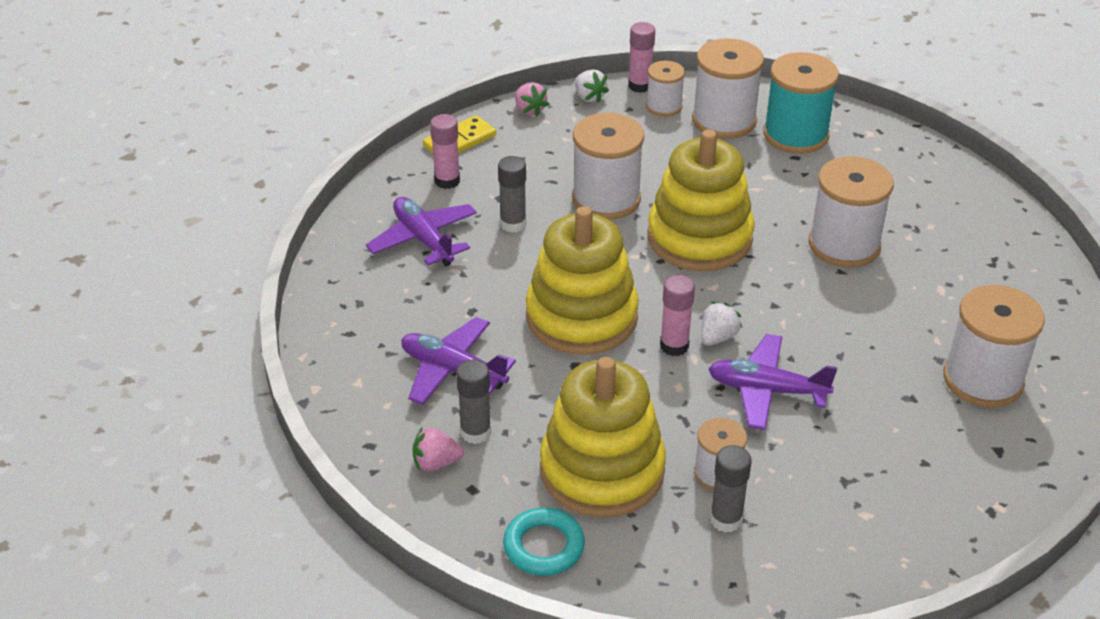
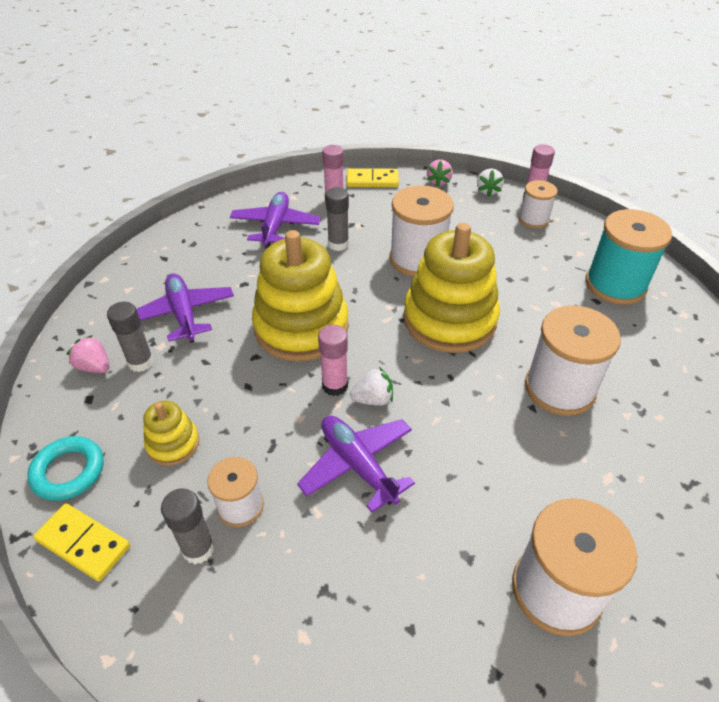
camera: 40 degrees right, 5 degrees up
yellow stacking toy [540,357,666,518] -> yellow stacking toy [143,401,199,466], size x0.47
white spool [692,39,764,139] -> none
none -> yellow domino [33,503,130,582]

